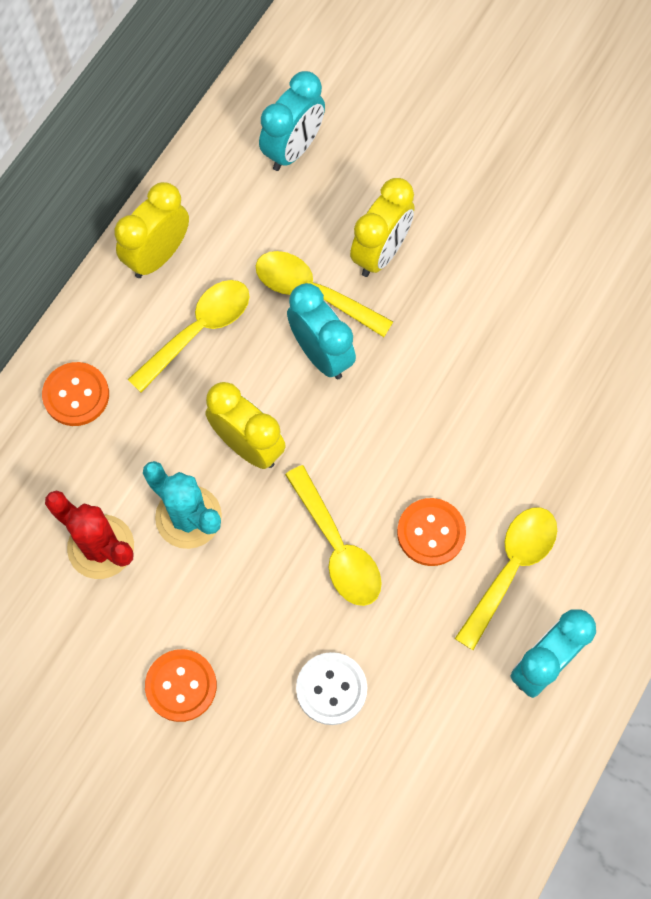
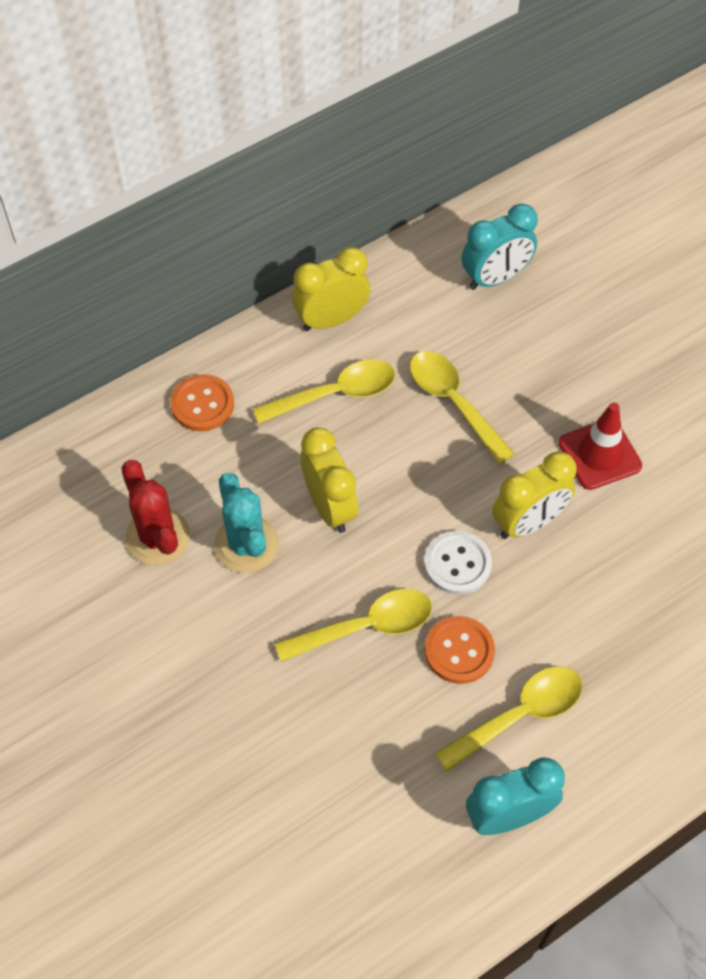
camera: 25 degrees right, 10 degrees down
orange button [145,649,217,722] -> none
yellow spoon [285,465,382,606] -> yellow spoon turned 105 degrees counterclockwise [275,589,432,662]
turquoise clock [287,283,356,379] -> none
white button [296,652,367,725] -> white button moved to [424,531,492,595]
yellow clock [350,178,415,277] -> yellow clock moved to [492,451,577,539]
none -> red traffic cone [558,403,642,490]

